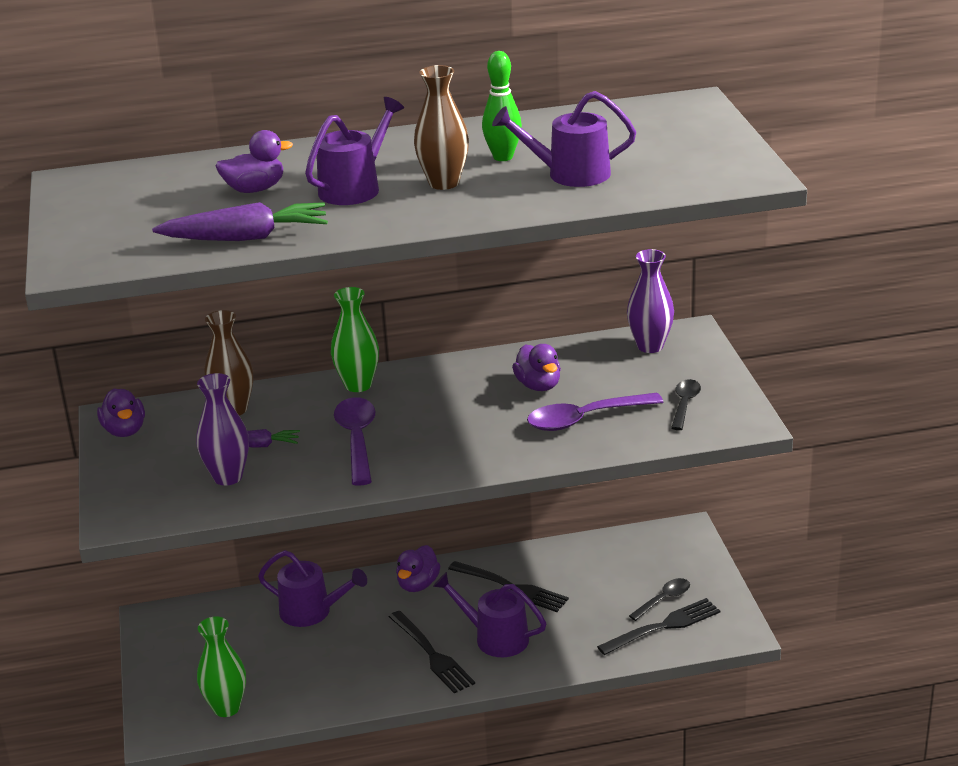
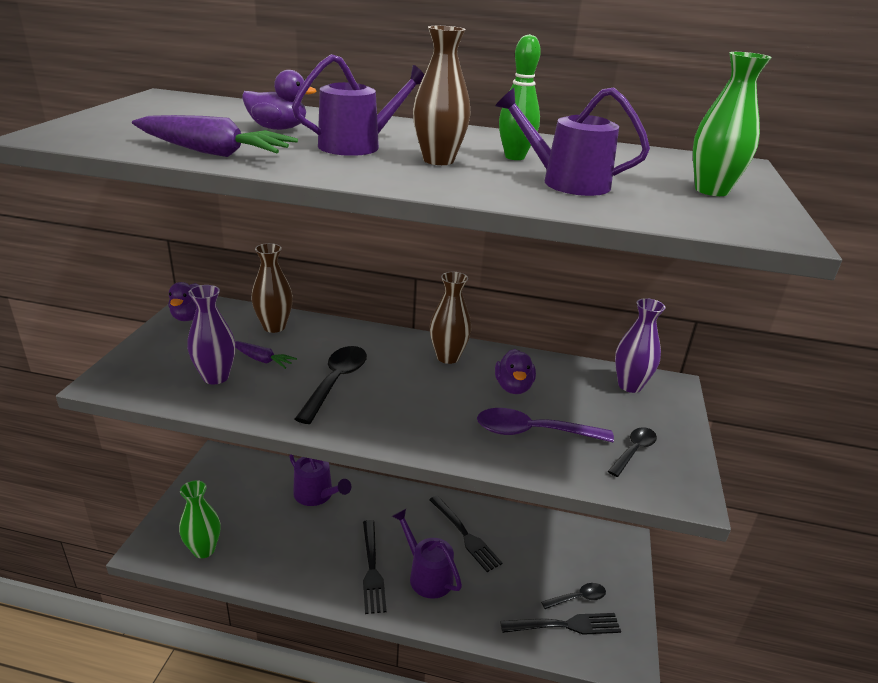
camera: 20 degrees right, 0 degrees up
green vase [331,287,379,392] -> green vase moved to [693,52,772,196]
purple spoon [334,397,376,486] -> black spoon [295,346,367,424]
purple duck [396,545,440,592] -> none
none -> brown vase [430,272,471,364]

